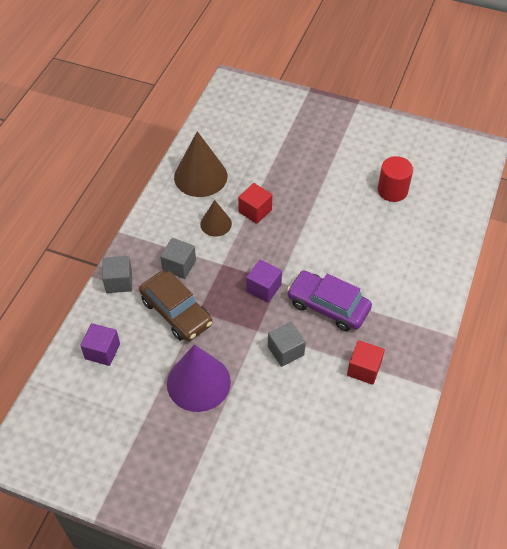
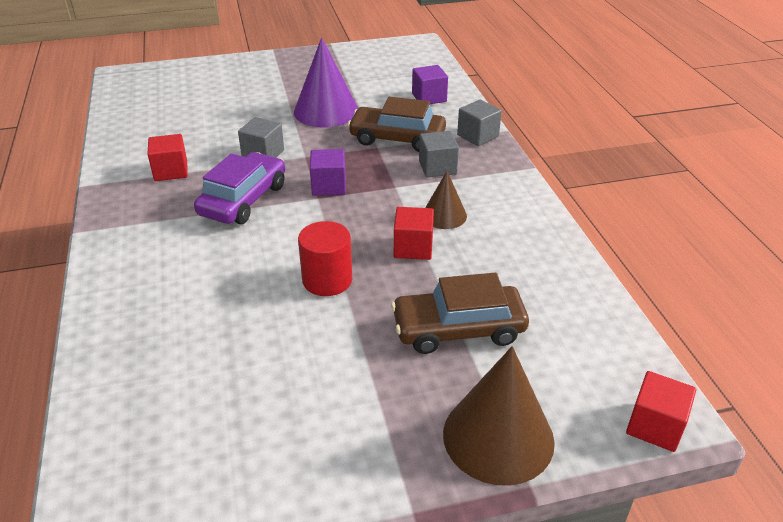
camera: 145 degrees right, 15 degrees down
brown cone [174,131,227,197] -> brown cone moved to [443,346,555,486]
purple car [287,270,372,331] -> purple car turned 60 degrees counterclockwise [194,152,285,224]
red cylinder [378,156,413,202] -> red cylinder moved to [298,221,352,296]
none -> brown car [391,273,529,354]
none -> red cube [626,371,696,452]

